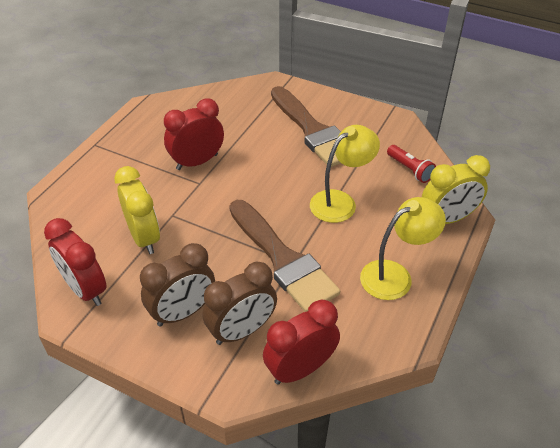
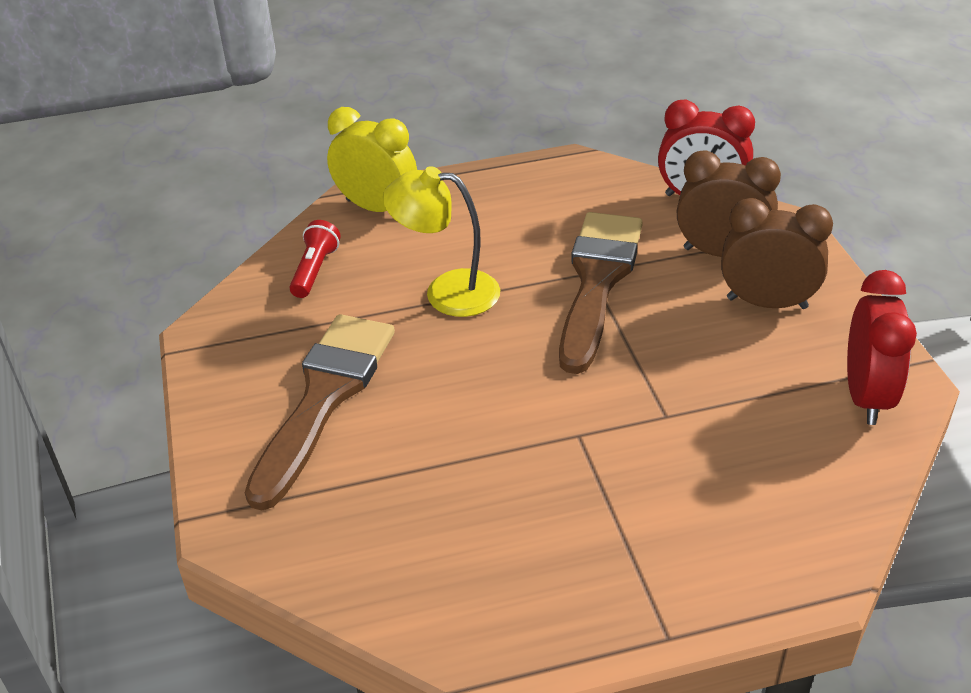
camera: 130 degrees left, 5 degrees down
yellow clock [114,166,160,254] -> none
red clock [164,98,224,170] -> none
yellow lamp [360,197,446,300] -> none

